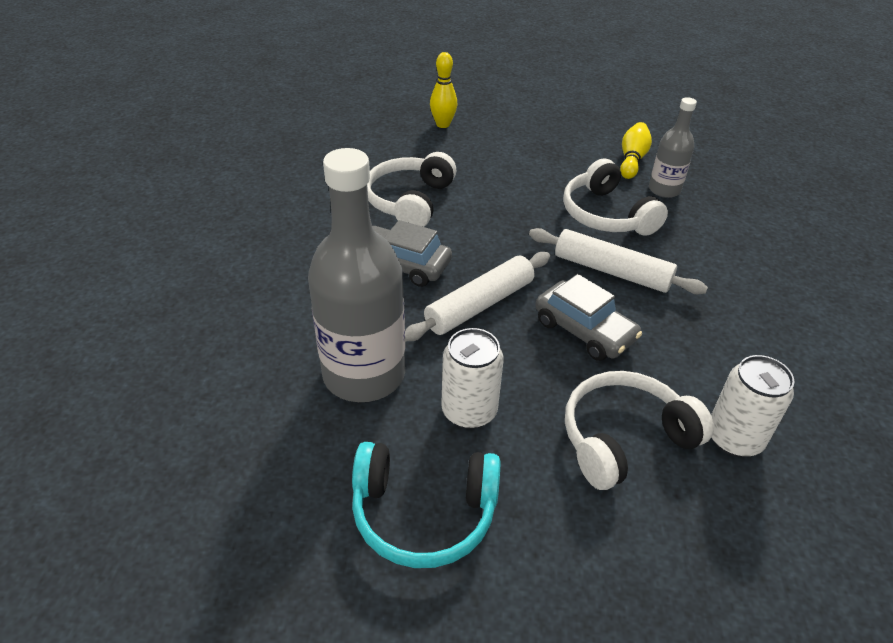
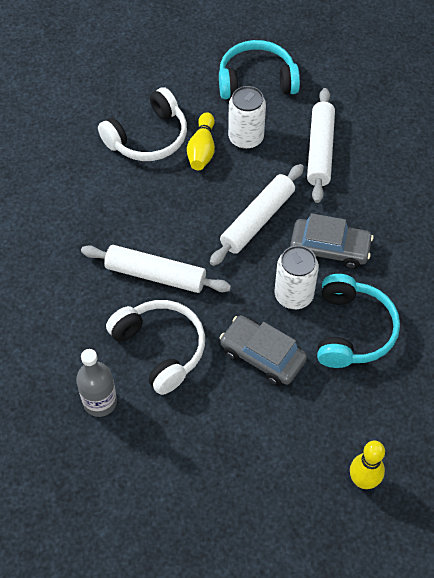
camera: 170 degrees right, 15 degrees up
grey bottle [308,148,405,402] -> white rolling pin [307,88,335,203]
white headphones [367,152,456,227] -> turquoise headphones [317,274,400,368]
grey car [535,274,642,361] -> grey car moved to [220,315,307,386]
yellow bowling pin [620,122,652,179] -> yellow bowling pin moved to [187,112,215,170]
white can [711,355,795,457] -> white can moved to [275,245,319,309]

